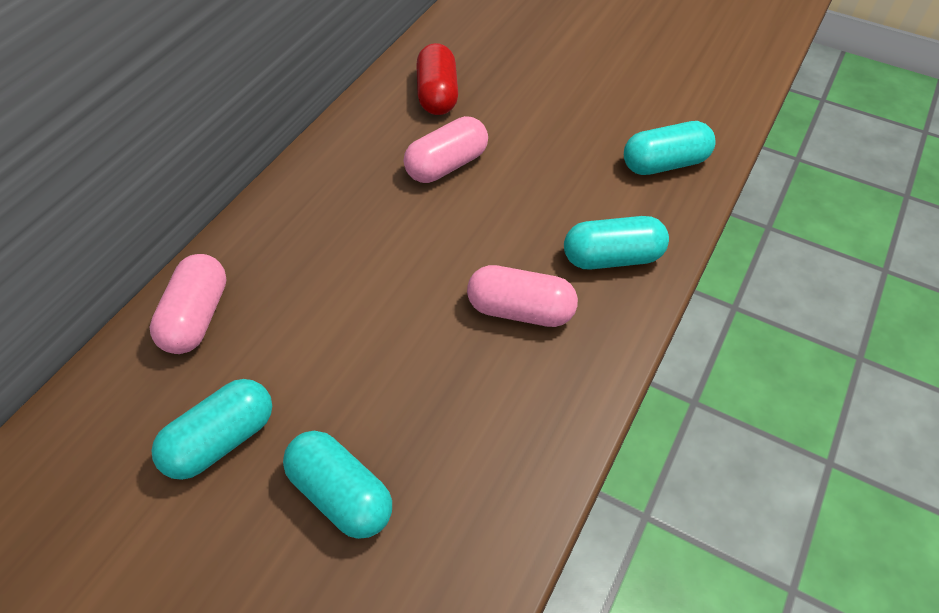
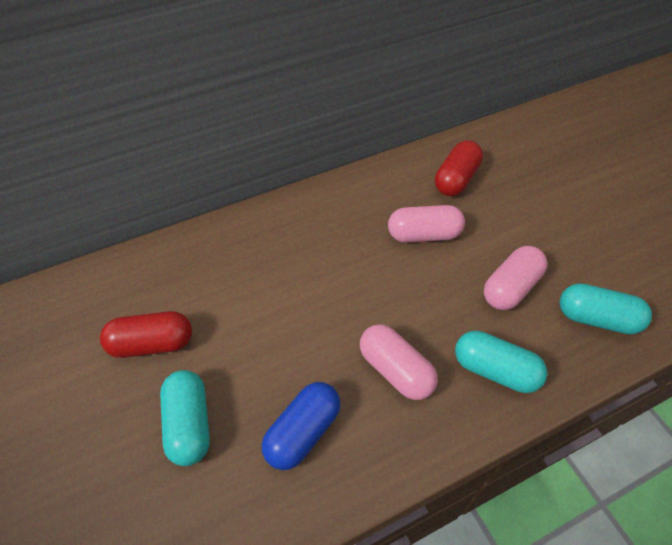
camera: 35 degrees right, 0 degrees up
pink capsule [150,254,227,354] -> pink capsule moved to [484,246,547,310]
turquoise capsule [151,379,272,480] -> red capsule [100,311,192,358]
none -> blue capsule [262,382,341,470]

